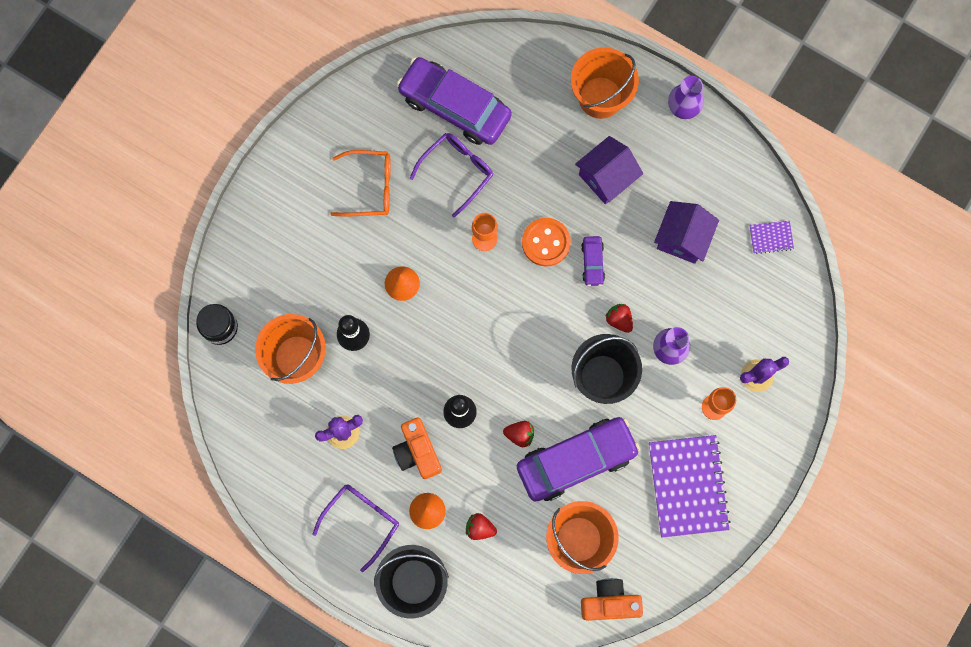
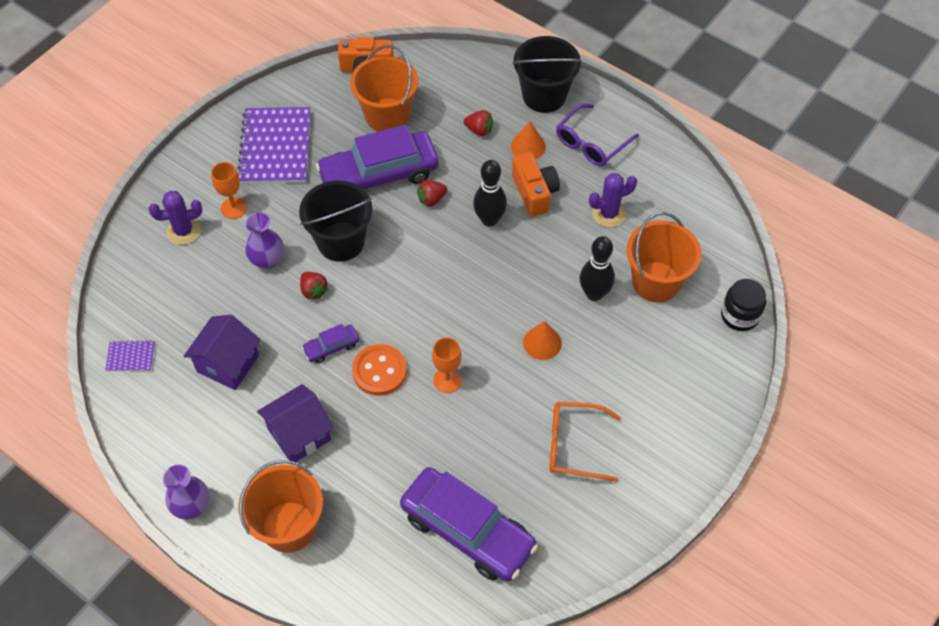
camera: 175 degrees left, 20 degrees down
purple glasses [410,133,493,218] -> none
red strawberry [503,421,534,447] -> red strawberry turned 45 degrees counterclockwise [417,180,447,206]
purple car [581,236,605,286] -> purple car turned 120 degrees counterclockwise [302,324,359,363]

